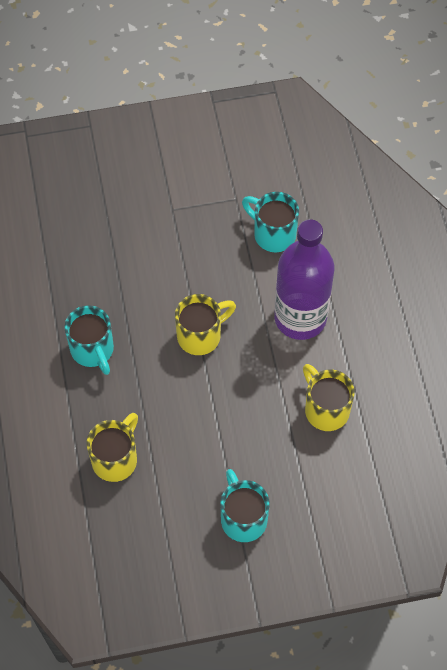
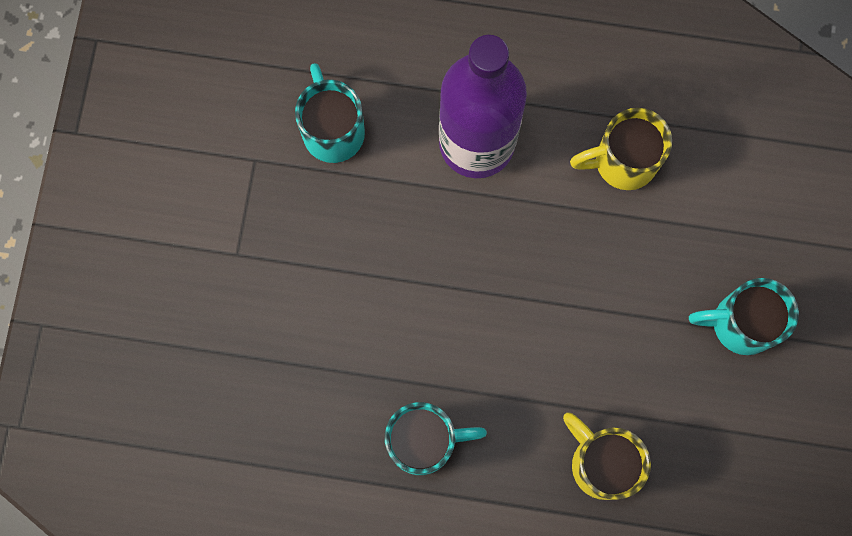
camera: 70 degrees left, 15 degrees up
yellow mug [175,294,236,355] -> none
turquoise mug [242,192,299,252] -> turquoise mug turned 105 degrees clockwise [295,63,365,163]

